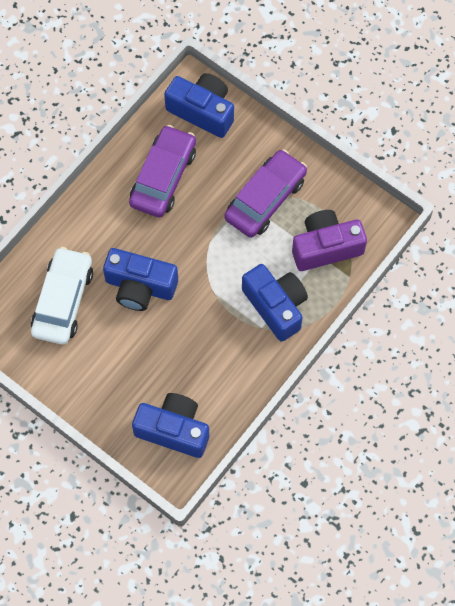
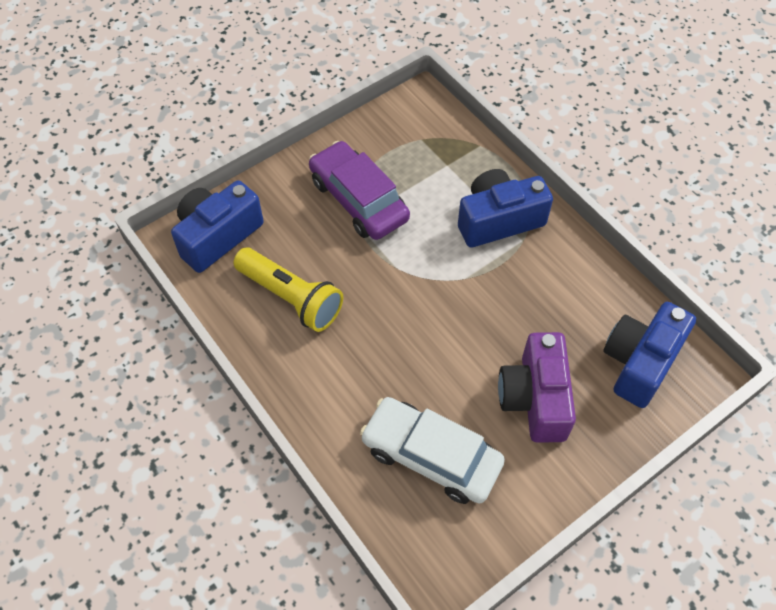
camera: 75 degrees left, 10 degrees down
blue camera [103,248,178,311] -> none
purple car [129,125,196,218] -> yellow flashlight [233,248,343,332]
purple camera [292,210,367,271] -> purple camera moved to [498,332,576,443]

